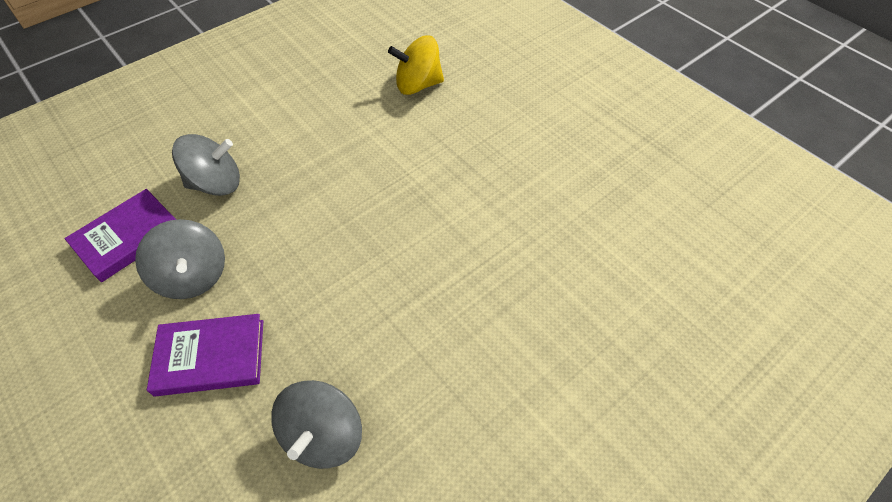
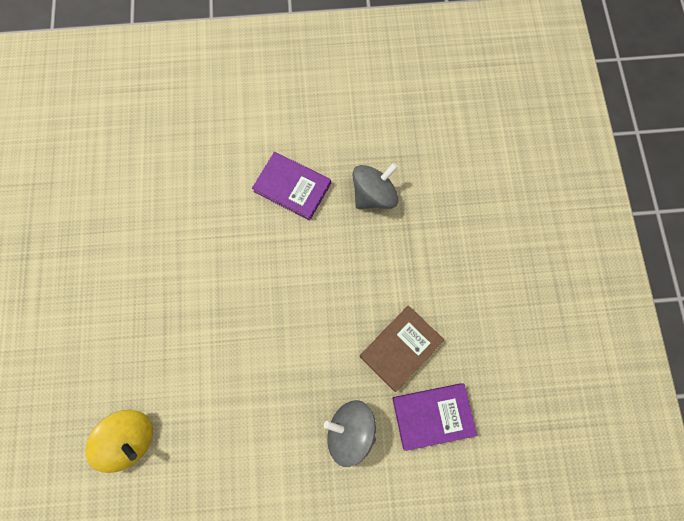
camera: 145 degrees left, 20 degrees up
grey spinning top [135,219,225,299] -> brown book [360,306,444,392]
purple book [147,314,263,396] -> purple book moved to [252,152,331,220]

